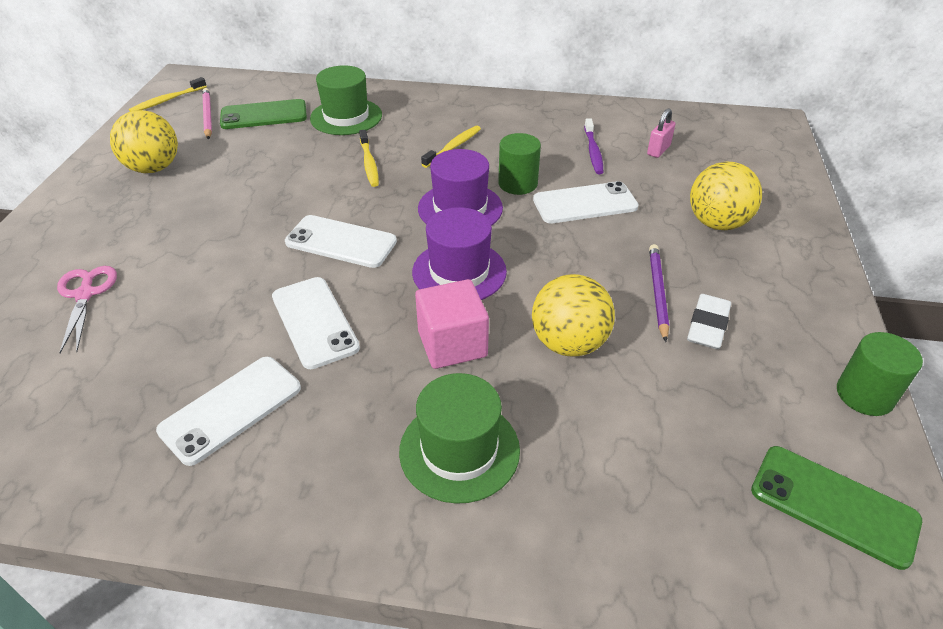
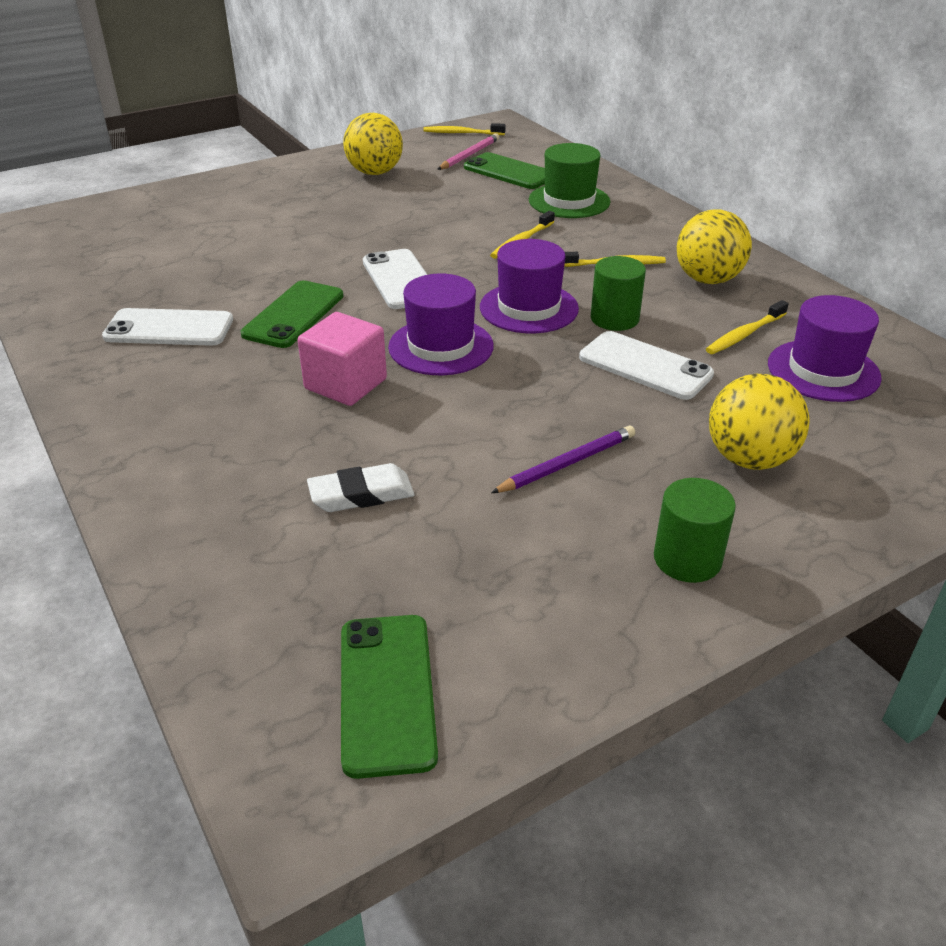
camera: 50 degrees right, 5 degrees down
pink scissors [57,266,117,353] -> none
white phone [272,277,360,369] -> green phone [241,280,344,348]
green hat [399,373,520,504] -> none
yellow ball [532,274,615,357] -> yellow ball moved to [677,209,752,284]
purple toothbrush [584,118,603,174] -> yellow toothbrush [706,300,789,354]
pink padlock [647,108,675,158] -> purple hat [768,295,882,402]
white eraser [687,294,731,349] -> white eraser moved to [307,463,414,512]
green cylinder [837,332,923,416] -> green cylinder moved to [654,478,736,583]

